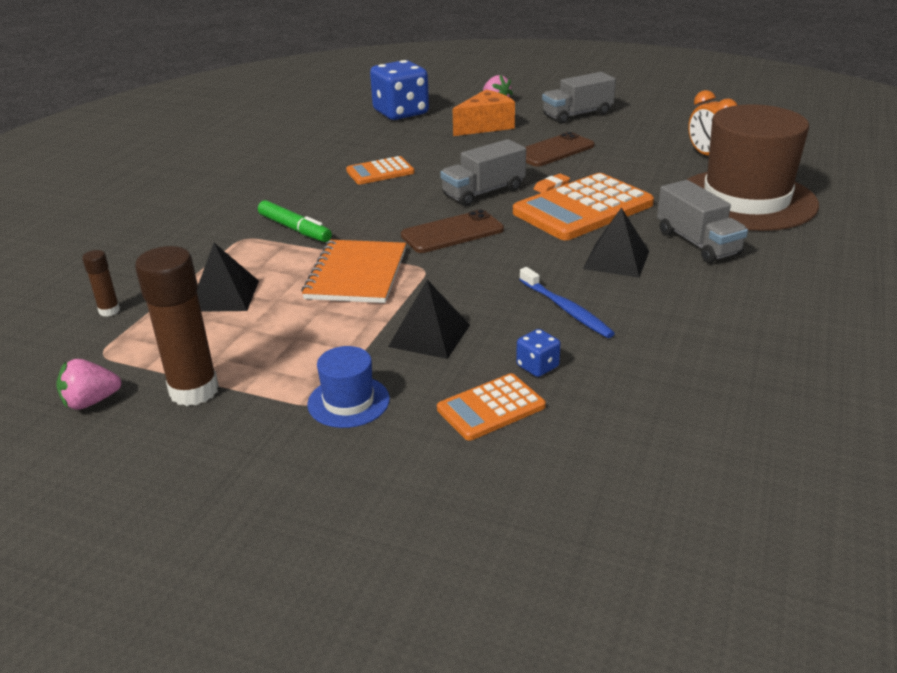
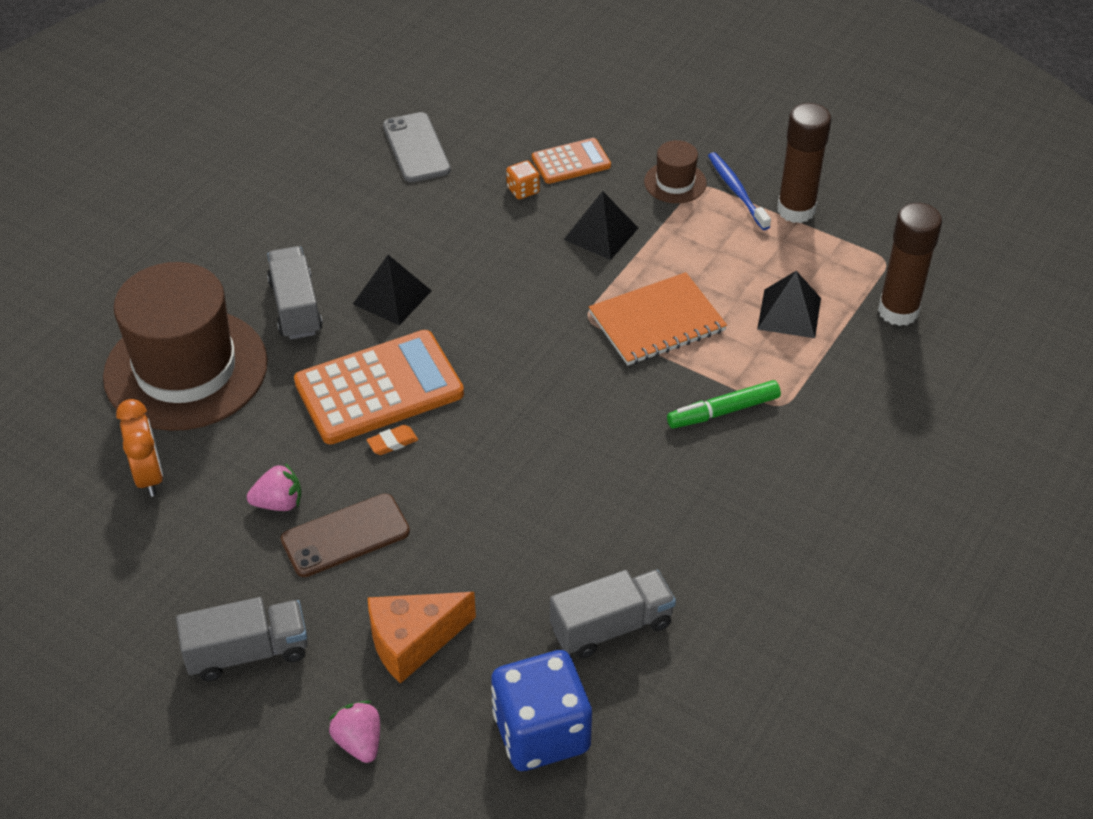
camera: 170 degrees left, 15 degrees up
pink strawberry [56,359,122,410] -> pink strawberry moved to [247,463,301,511]
brown glue stick [82,250,120,317] -> brown glue stick [878,203,942,326], size x2.06
green marker [258,200,332,242] -> green marker turned 75 degrees counterclockwise [667,380,781,429]
orange notebook [301,240,406,303] -> orange notebook turned 45 degrees clockwise [589,272,727,365]
blue hat [307,346,390,428] -> brown hat [644,140,707,203]
orange calculator [346,156,415,184] -> none
brown phone [401,210,504,253] -> none
grey truck [440,139,526,206] -> grey truck moved to [550,570,676,659]
blue dice [516,329,561,377] -> orange dice [506,160,540,199]
blue toothbrush [519,267,615,338] -> blue toothbrush moved to [708,152,771,230]
none -> grey phone [383,112,451,182]

